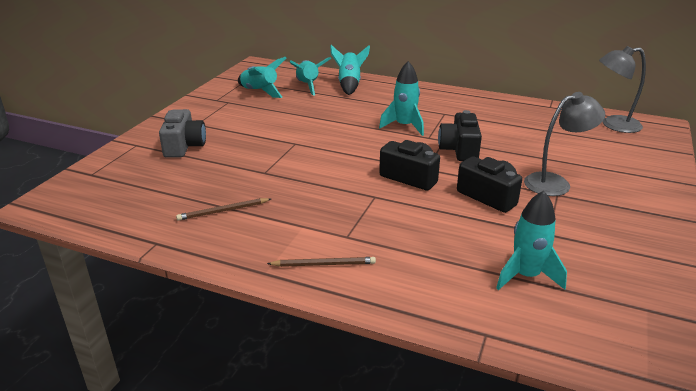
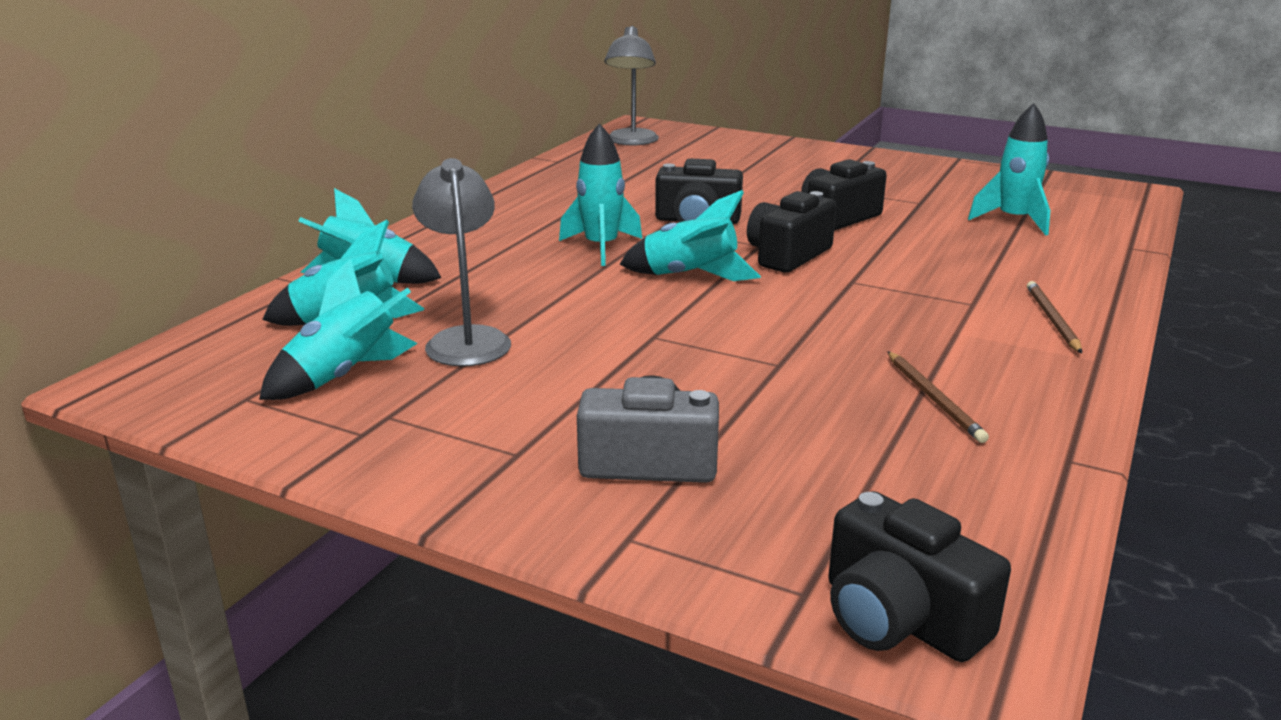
camera: 85 degrees left, 5 degrees down
grey lamp [524,92,605,196] -> grey lamp moved to [412,158,511,367]
none -> turquoise rocket [620,190,761,281]
none -> black camera [828,491,1011,662]

